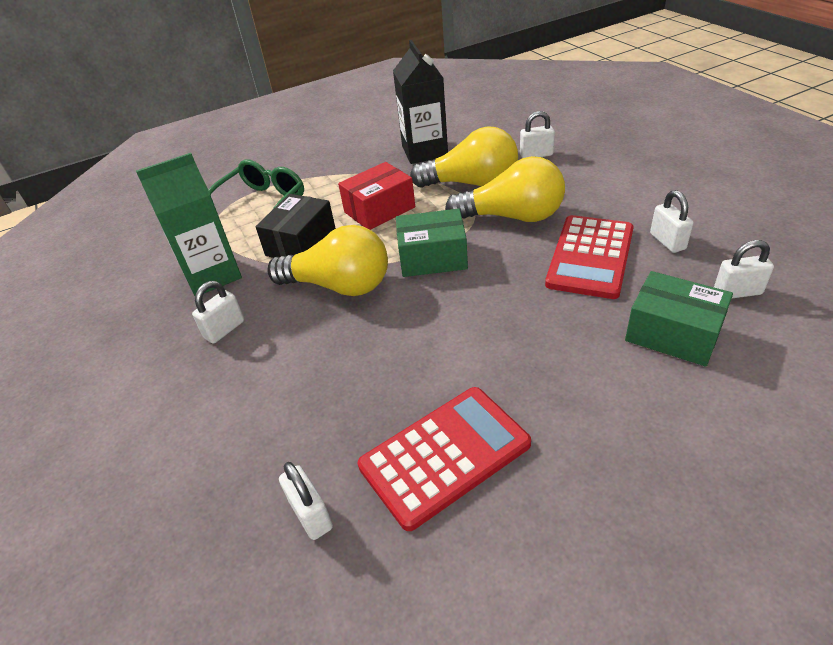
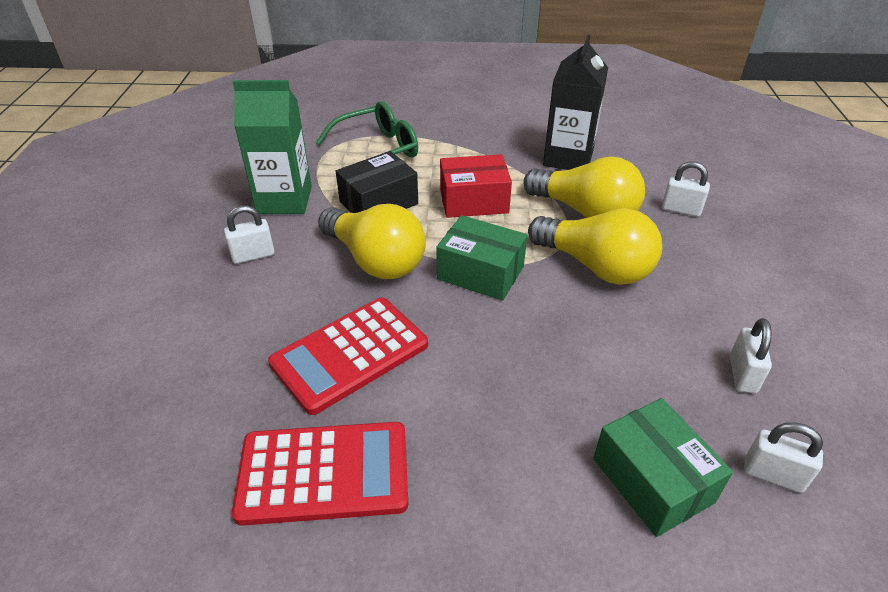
camera: 25 degrees right, 0 degrees up
white padlock [279,462,333,540] -> none
red calculator [545,215,634,299] -> red calculator moved to [268,298,428,415]

